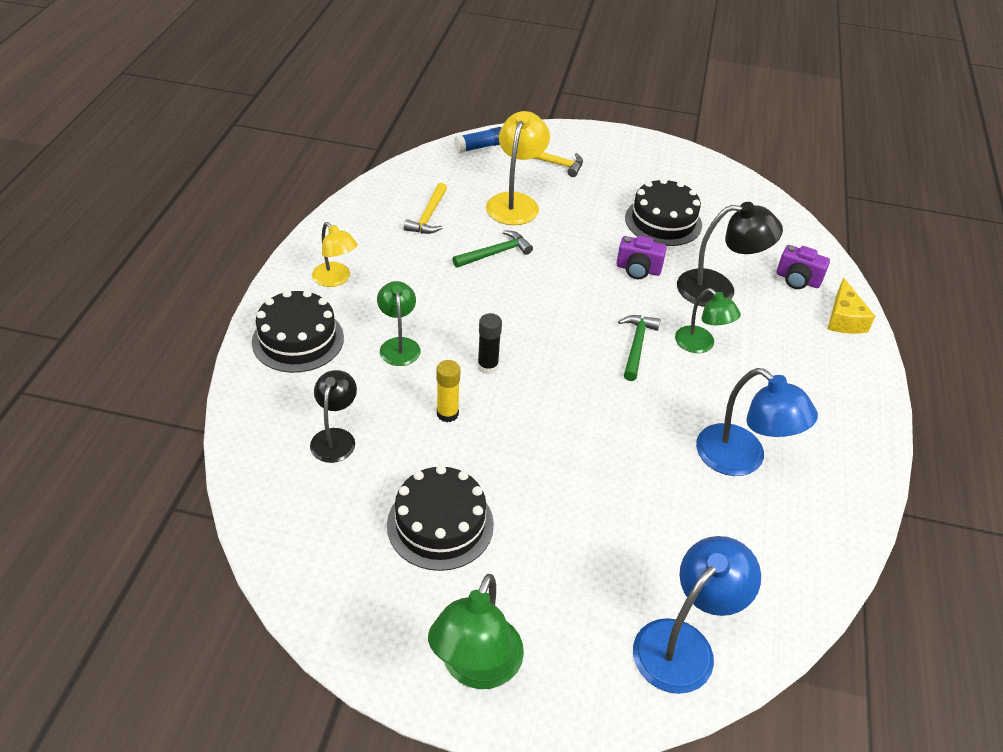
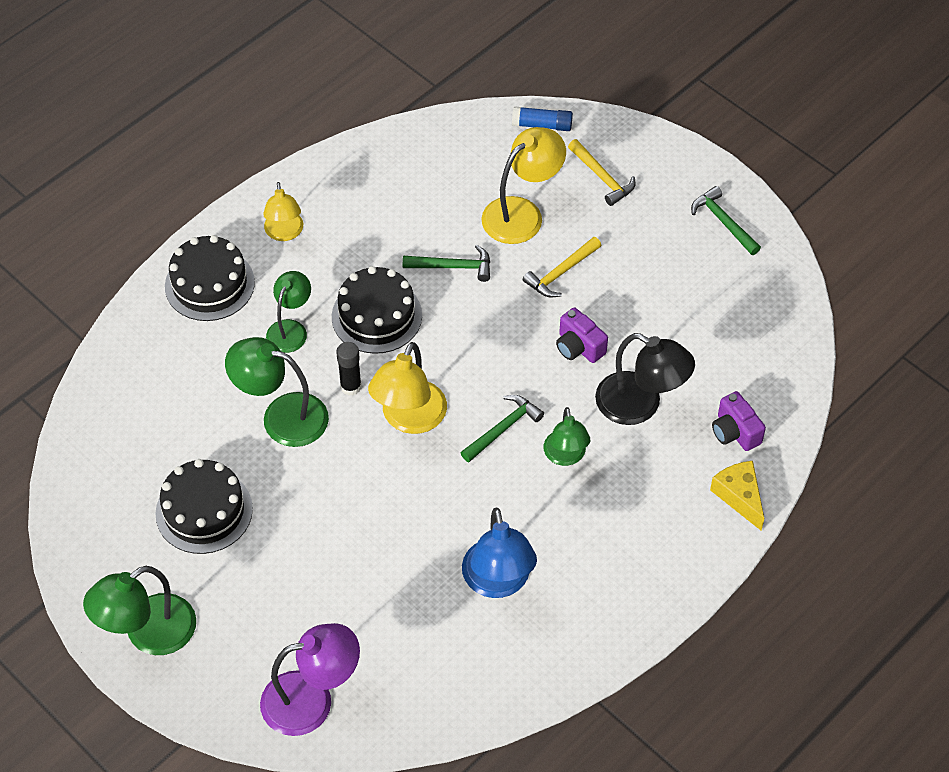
camera: 35 degrees right, 10 degrees up
black lamp [310,370,357,463] -> none
yellow hammer [404,183,447,234] -> yellow hammer moved to [523,237,602,298]
yellow glue stick [436,360,460,422] -> green lamp [225,337,329,447]
black cake [625,178,702,246] -> black cake moved to [332,266,422,354]
blue lamp [633,536,761,694] -> purple lamp [260,623,360,736]
yellow cheese [827,278,875,334] -> yellow cheese turned 120 degrees clockwise [710,461,764,531]
none -> yellow lamp [368,342,447,434]
none -> green hammer [691,186,761,255]

